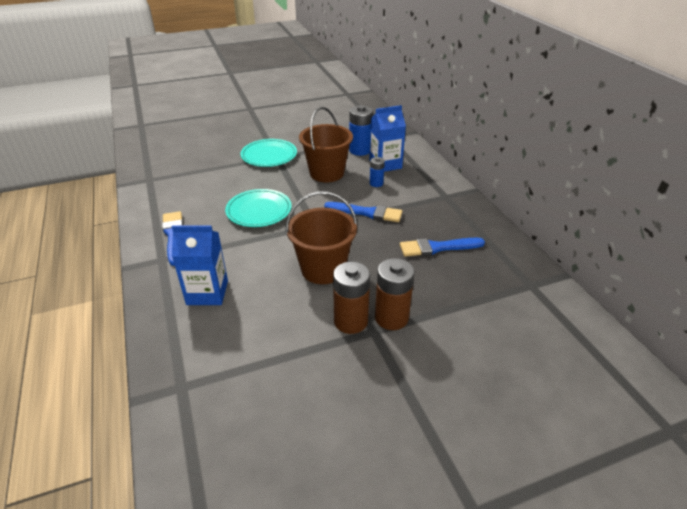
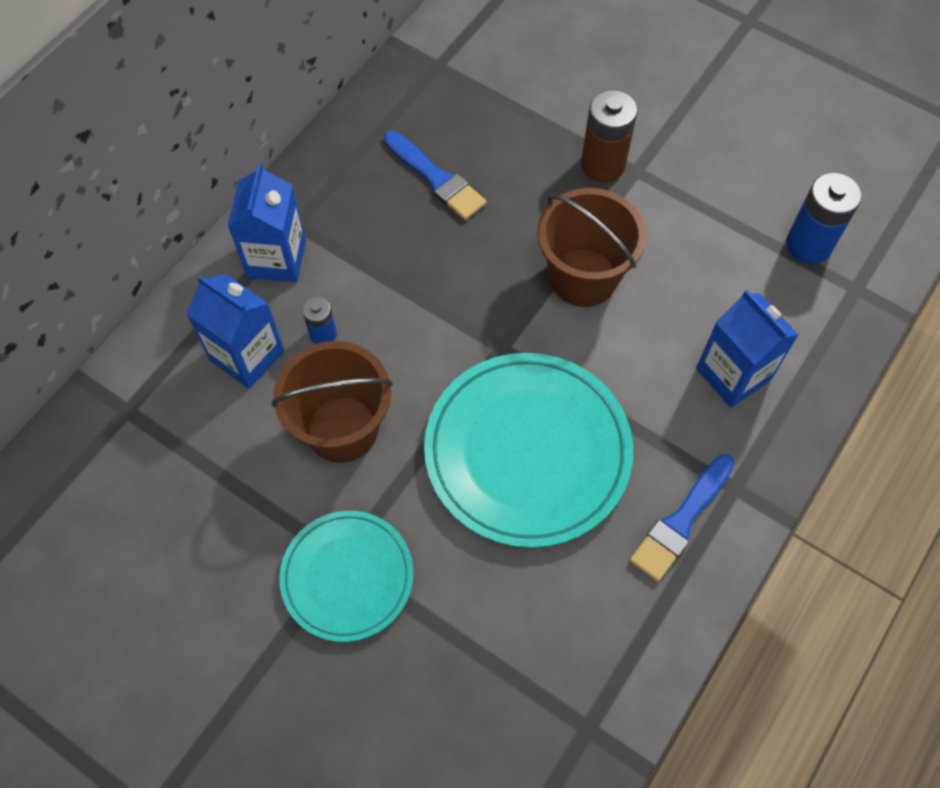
camera: 125 degrees left, 25 degrees up
turquoise plate [225,189,292,227] -> turquoise plate [424,353,633,548], size x1.64
blue brush [324,202,402,222] -> none
brown battery [333,262,370,334] -> none
blue battery [349,105,373,156] -> blue battery moved to [786,172,862,264]
none -> blue carton [228,163,306,282]

